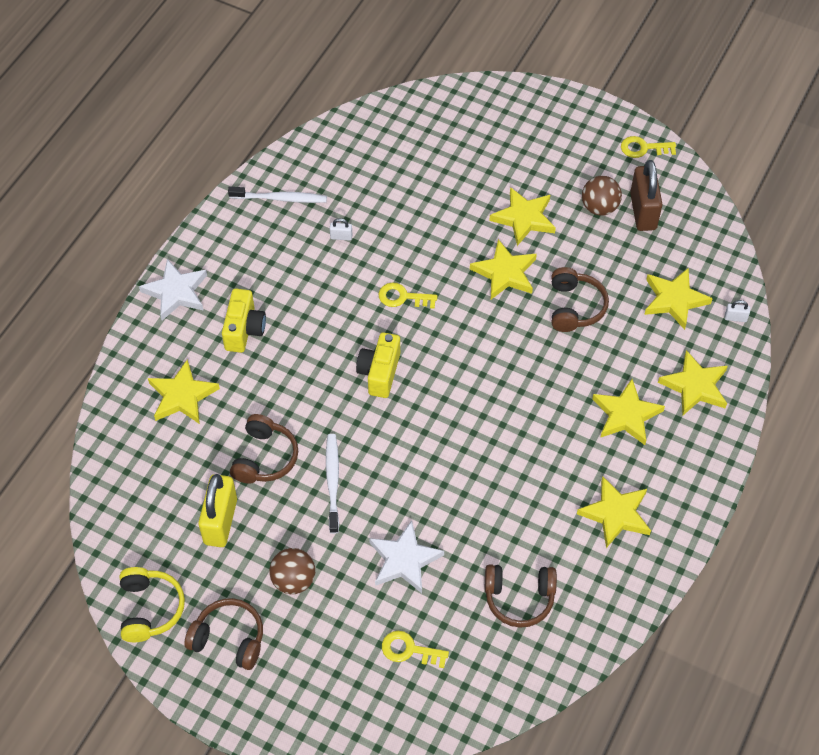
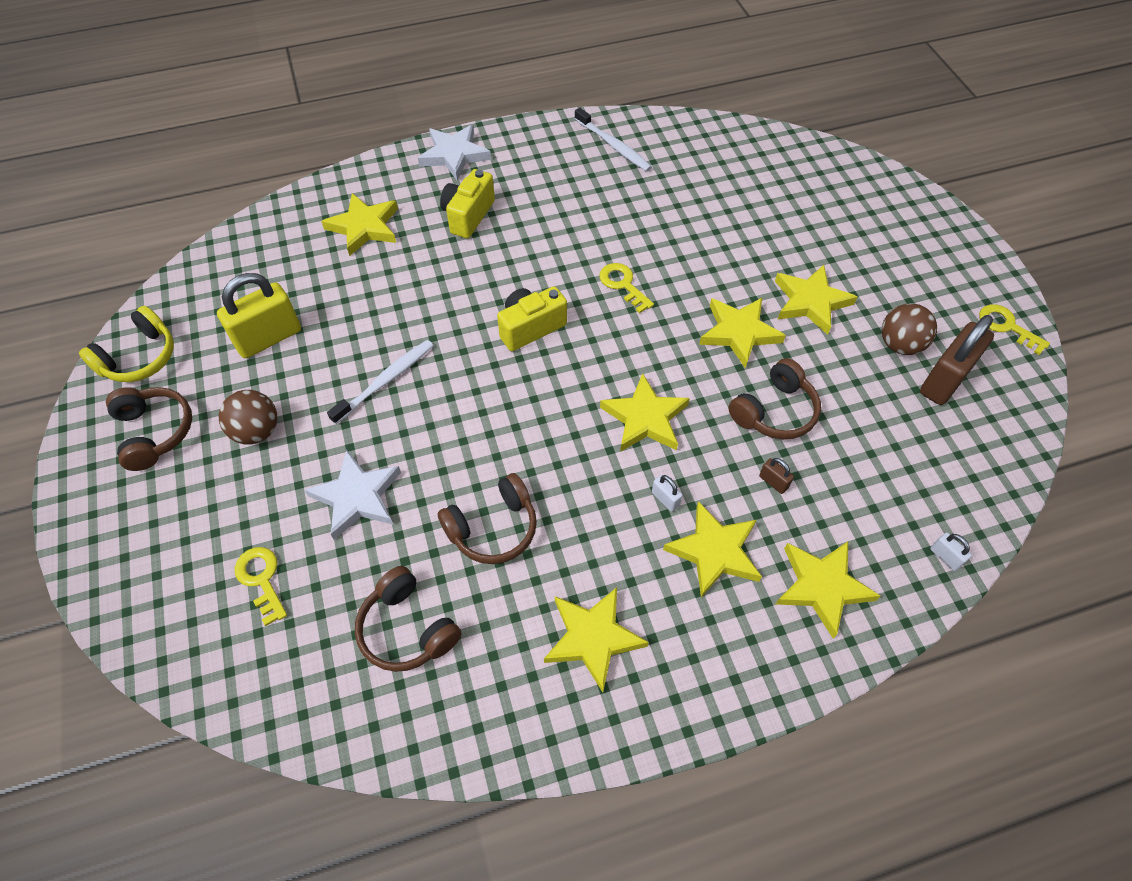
camera: 45 degrees right, 0 degrees up
yellow camera [222,289,266,353] -> yellow camera turned 150 degrees clockwise [440,169,495,239]
brown headphones [230,414,298,484] -> brown headphones moved to [438,473,537,564]
white padlock [330,218,352,241] -> white padlock moved to [652,475,683,512]
yellow star [644,268,713,330] -> yellow star moved to [600,373,690,452]
none -> brown padlock [759,458,794,494]

